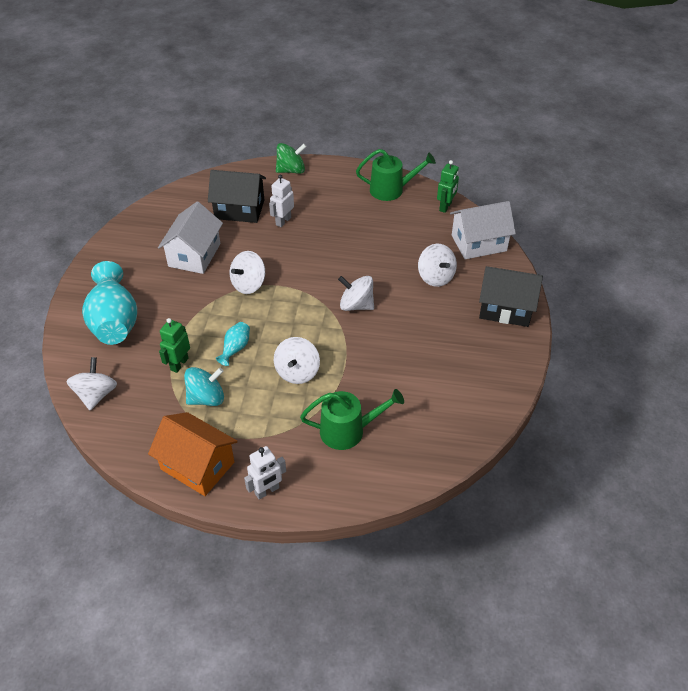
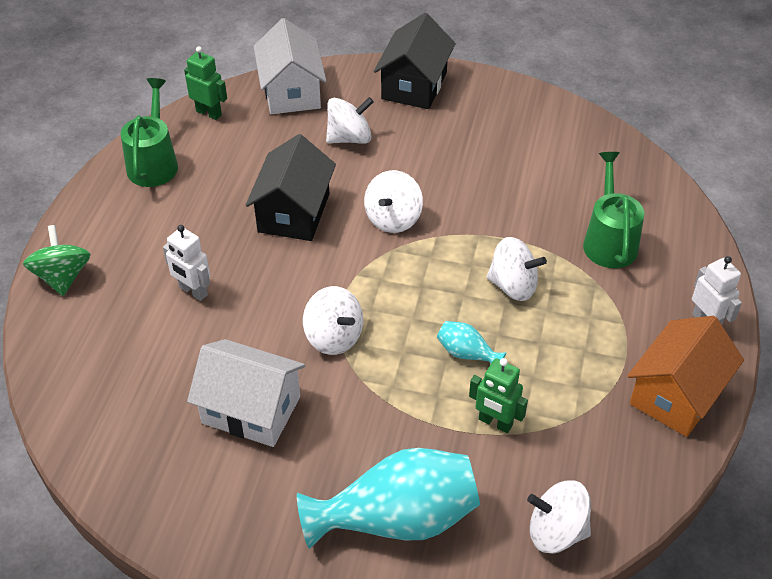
camera: 85 degrees left, 0 degrees up
turquoise spinning top [184,367,224,406] -> none
black house [208,170,266,223] -> black house moved to [246,134,336,241]

